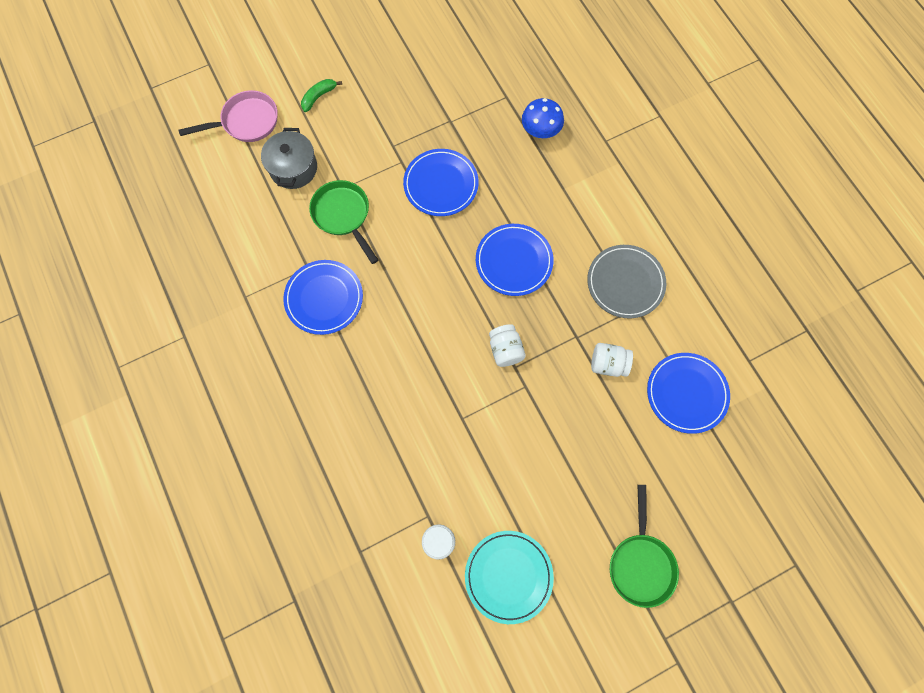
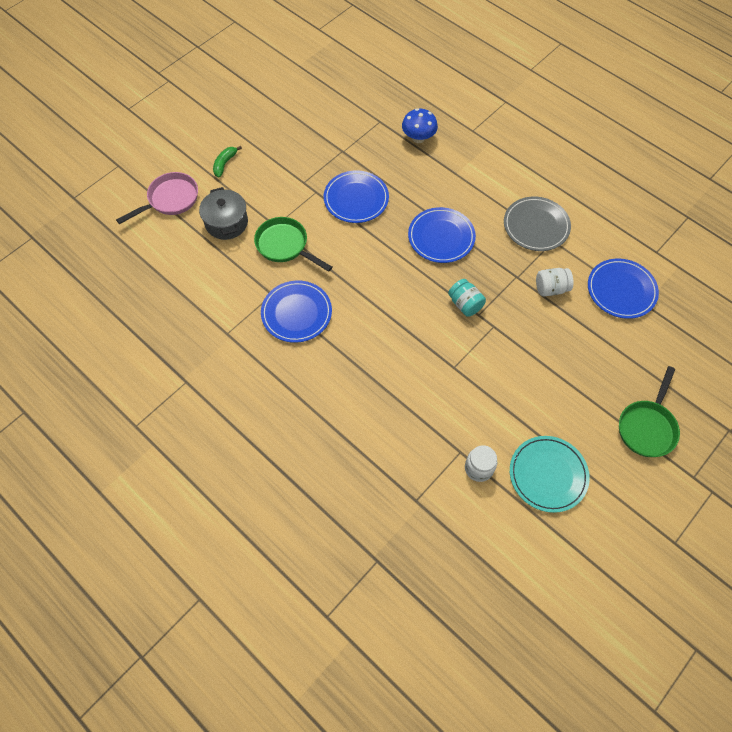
camera: 20 degrees left, 10 degrees down
white jar [489,324,526,367] -> turquoise jar [448,279,486,317]
green pan [610,485,679,608] -> green pan turned 45 degrees clockwise [619,366,680,457]

